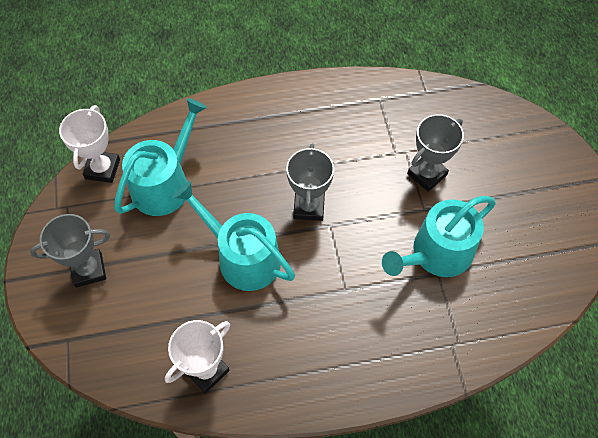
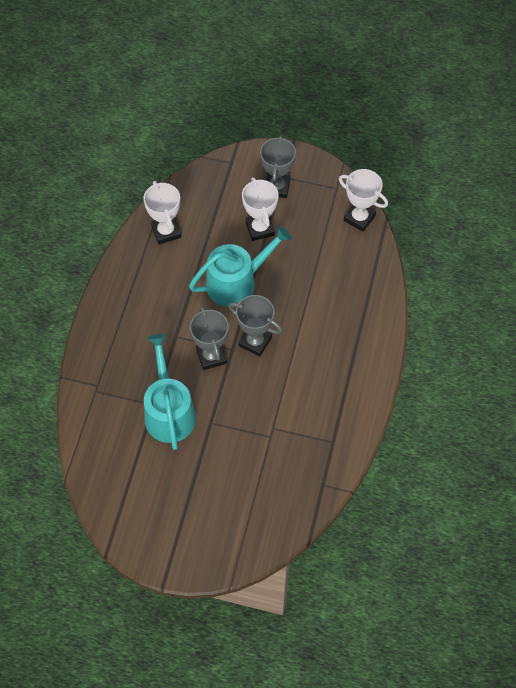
camera: 115 degrees right, 0 degrees up
turquoise watering can [114,98,207,216] -> none
grey trophy [407,114,464,192] -> grey trophy moved to [190,306,229,370]
none -> white trophy [242,177,279,241]

